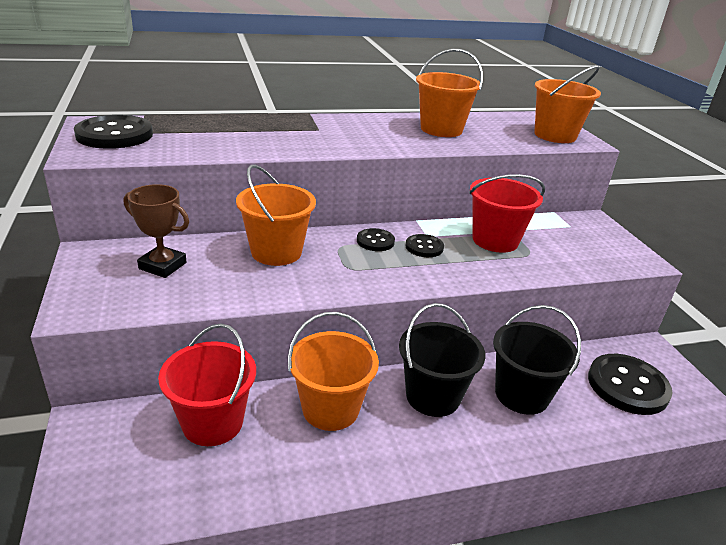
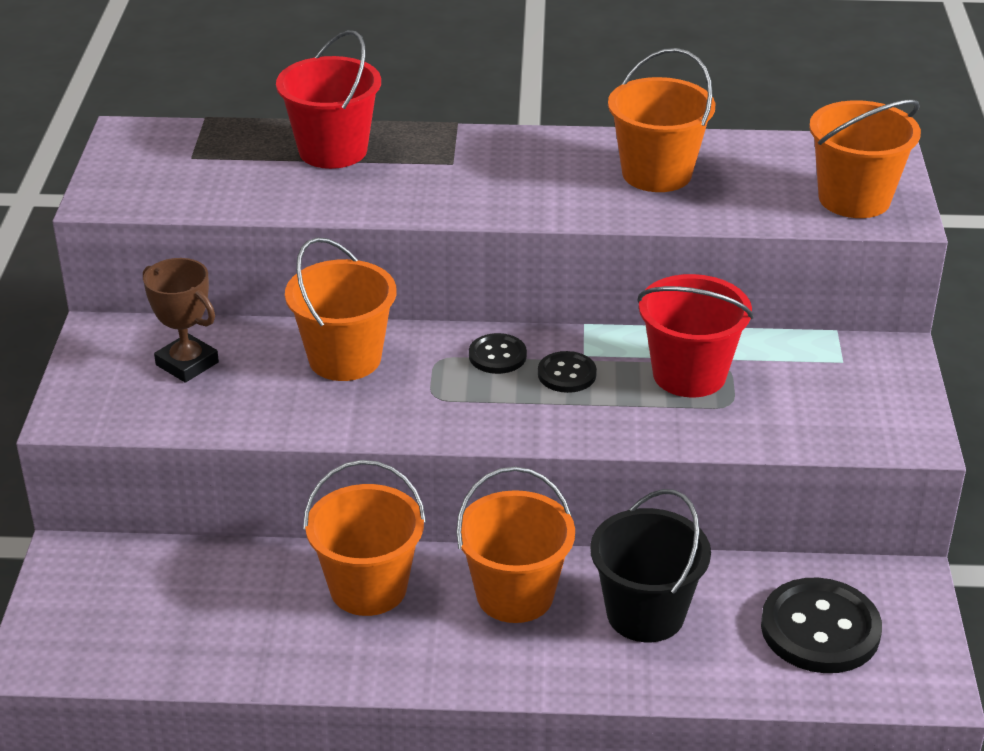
camera: 20 degrees right, 5 degrees up
black button [74,115,153,149] -> none
red bucket [158,323,256,446] -> red bucket moved to [276,30,381,169]
black bucket [399,303,485,417] -> orange bucket [456,467,575,623]

